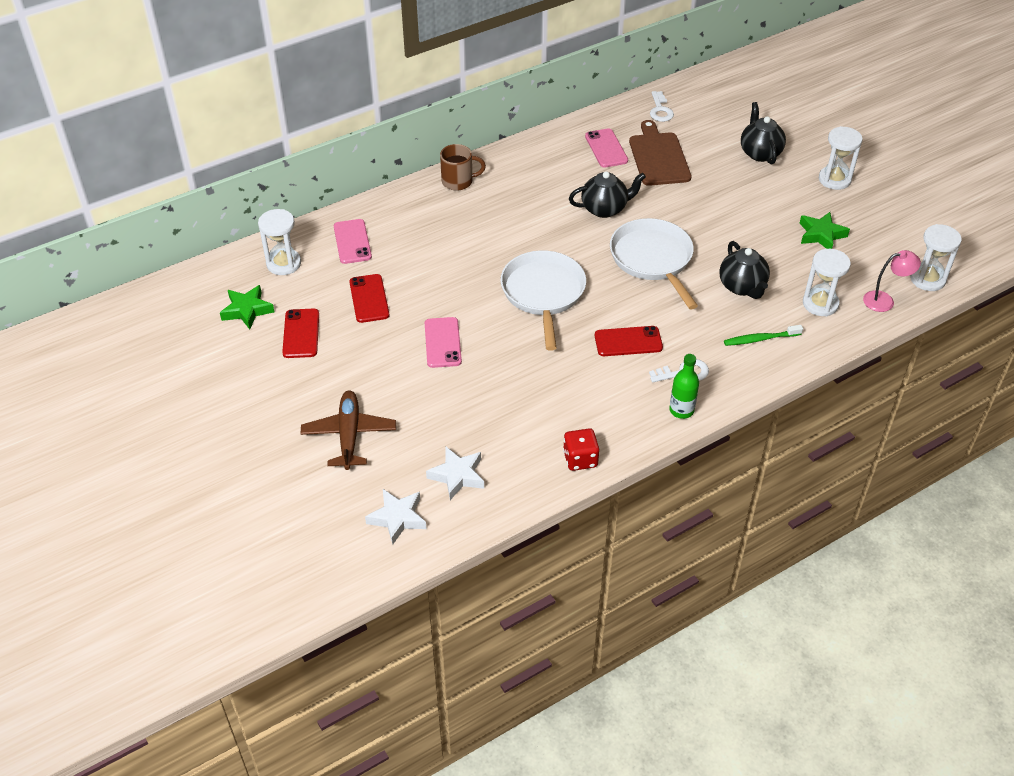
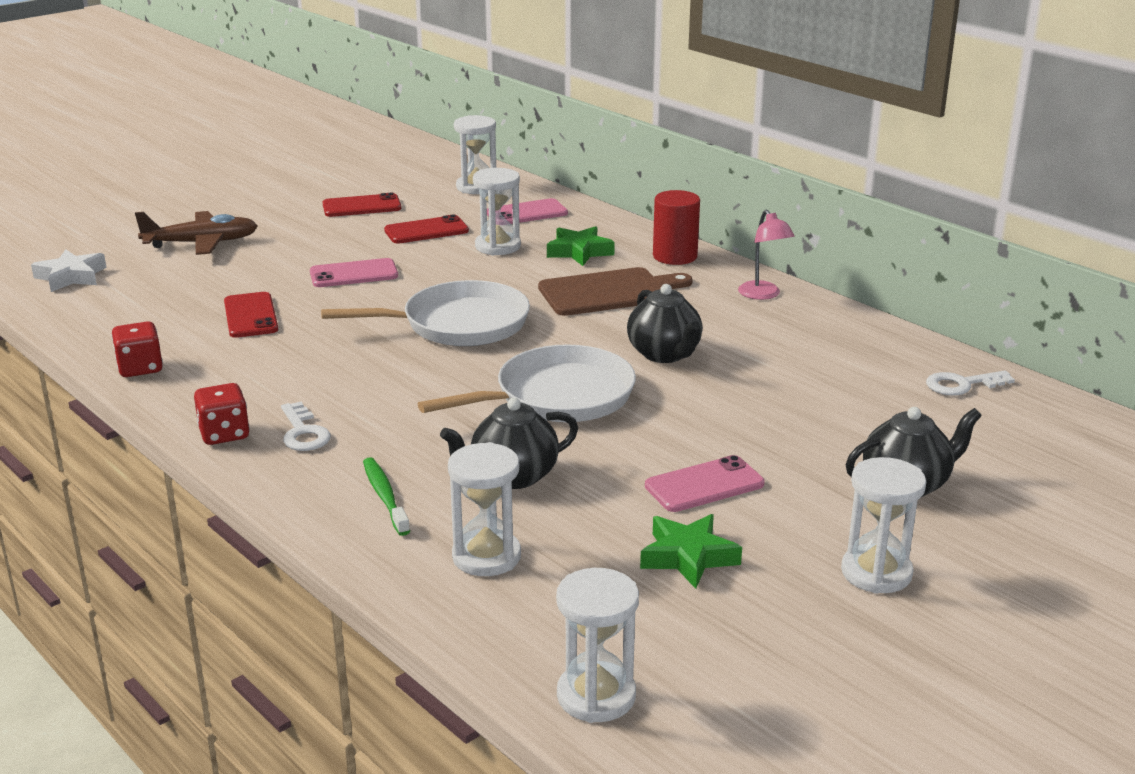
camera: 80 degrees right, 20 degrees down
green star [220,285,274,329] -> green star moved to [547,226,615,266]
white star [426,447,484,500] -> none
brown mug [440,144,486,191] -> red cylinder [653,190,700,265]
pink phone [585,129,628,168] -> pink phone moved to [645,455,765,512]
red phone [595,326,663,356] -> red phone moved to [224,292,278,338]
brown cutting board [629,120,691,186] -> brown cutting board moved to [538,267,693,316]
green bottle [669,354,699,419] -> red dice [194,383,250,445]
pink lamp [863,250,921,312] -> pink lamp moved to [738,210,795,300]
none -> white hourglass [473,168,521,256]

